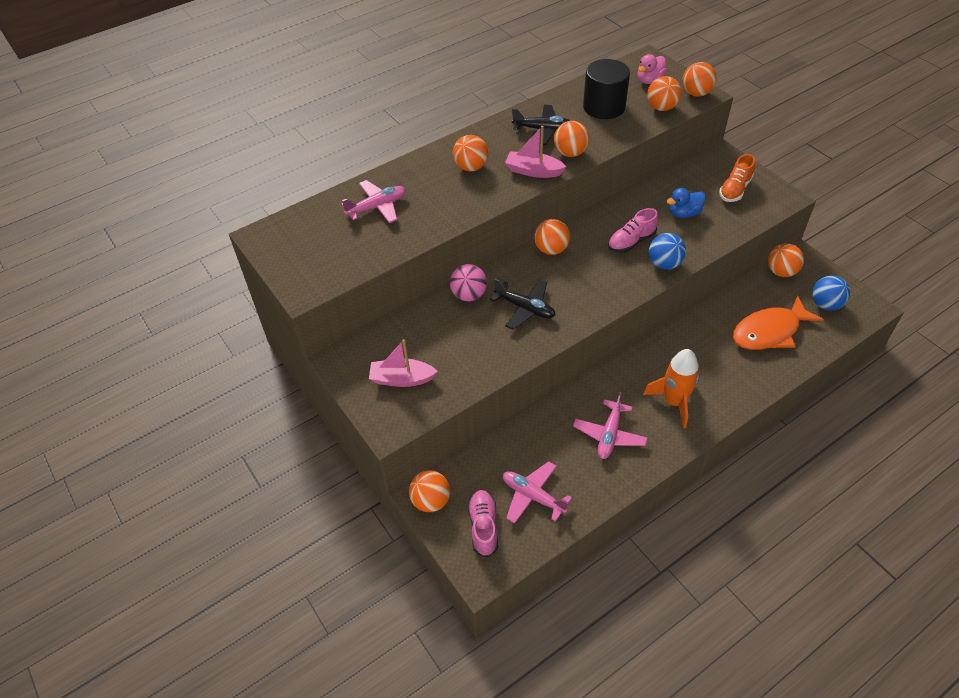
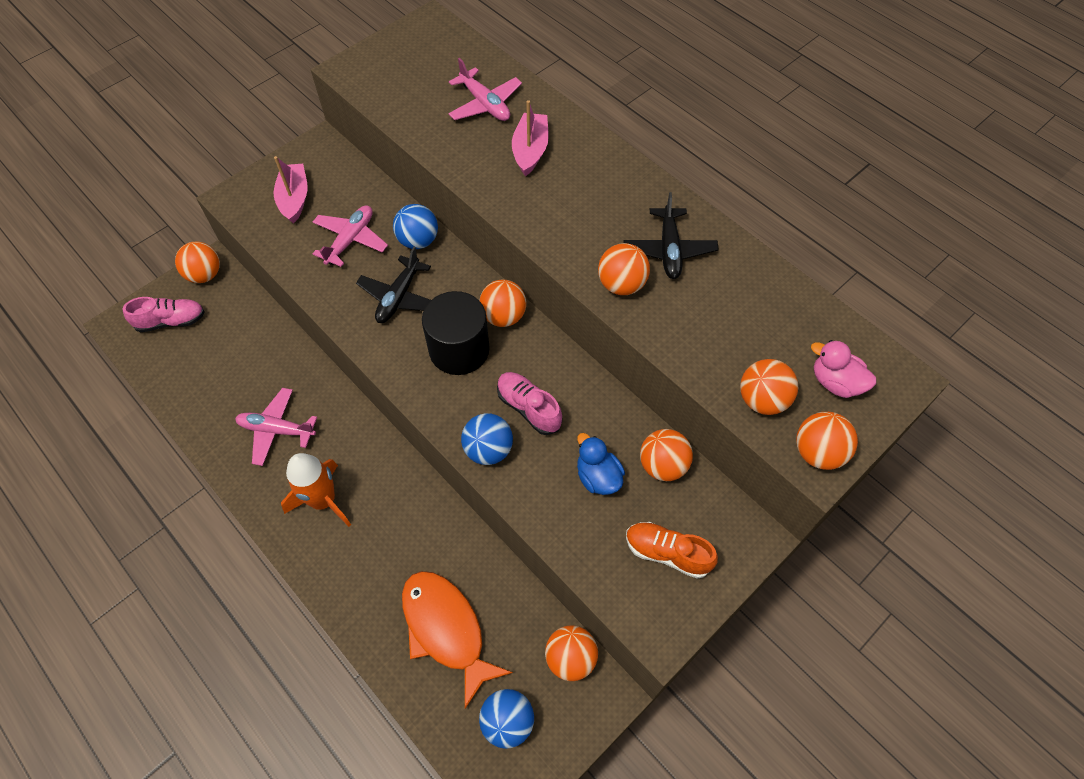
camera: 80 degrees right, 10 degrees up
pink ball [450,264,487,301] -> blue ball [393,204,438,249]
orange ball [453,135,488,171] -> orange ball moved to [640,429,693,481]
pink plane [503,461,572,524] -> pink plane moved to [313,205,388,267]
pink boat [505,126,567,178] -> pink boat moved to [512,100,549,176]
black cylinder [583,59,630,119] -> black cylinder moved to [422,291,490,375]

